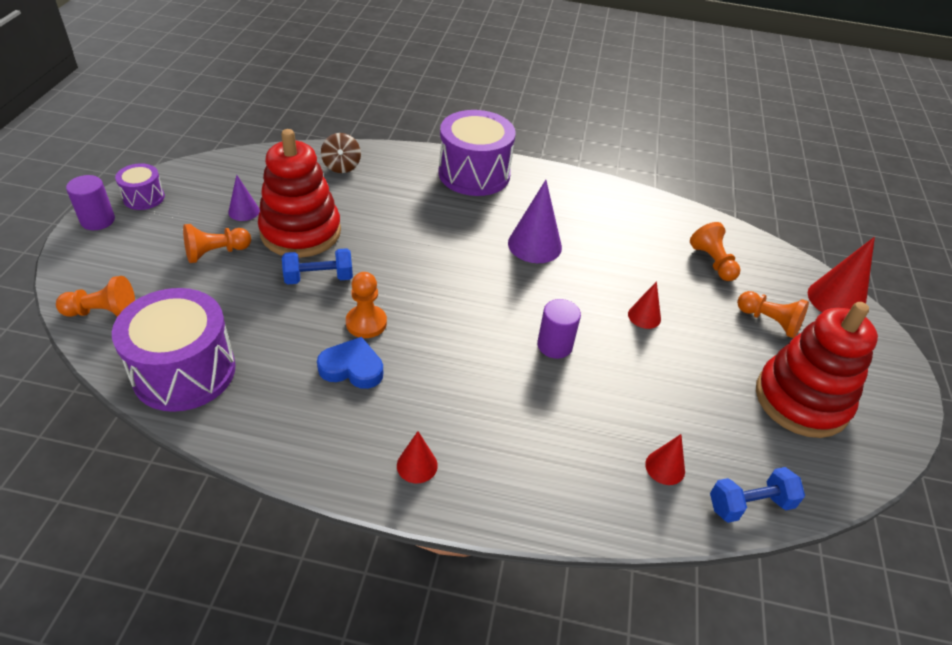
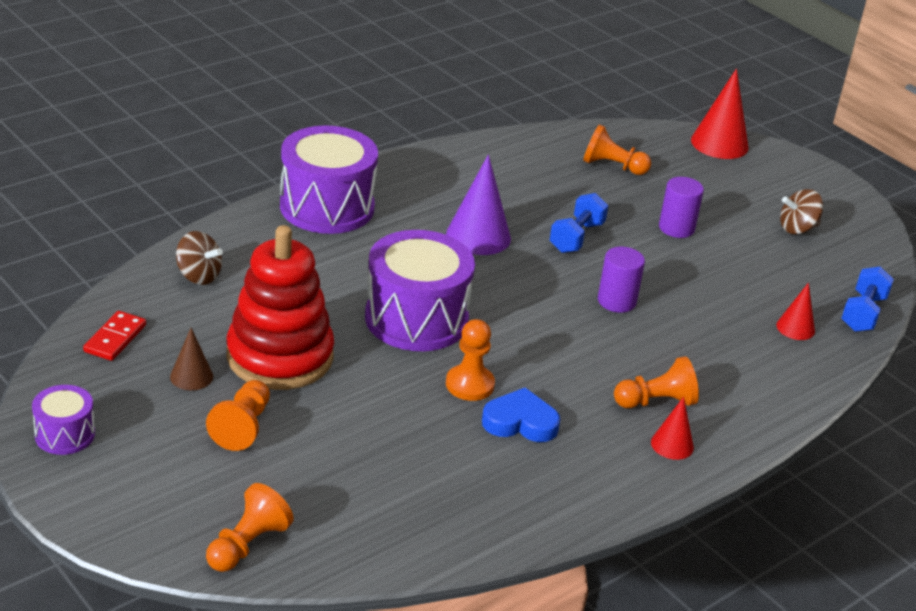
camera: 50 degrees left, 10 degrees down
purple cylinder [66,175,115,230] -> purple cylinder moved to [659,177,704,238]
purple drum [112,288,236,412] -> purple drum moved to [365,230,475,351]
purple cone [228,175,260,221] -> brown cone [170,328,213,390]
blue dumbbell [282,248,353,285] -> blue dumbbell moved to [550,193,608,253]
blue heart [317,337,383,389] -> blue heart turned 45 degrees clockwise [482,388,560,442]
red cone [628,281,661,329] -> none
orange pawn [737,291,809,338] -> orange pawn moved to [614,356,699,408]
red stacking toy [756,302,878,438] -> brown spinning top [780,189,823,234]
none -> red domino [83,311,146,361]

